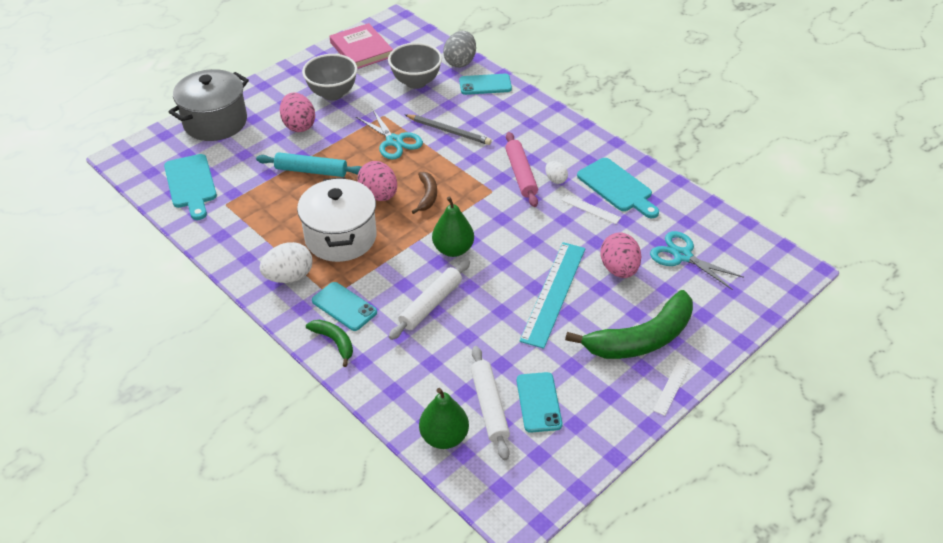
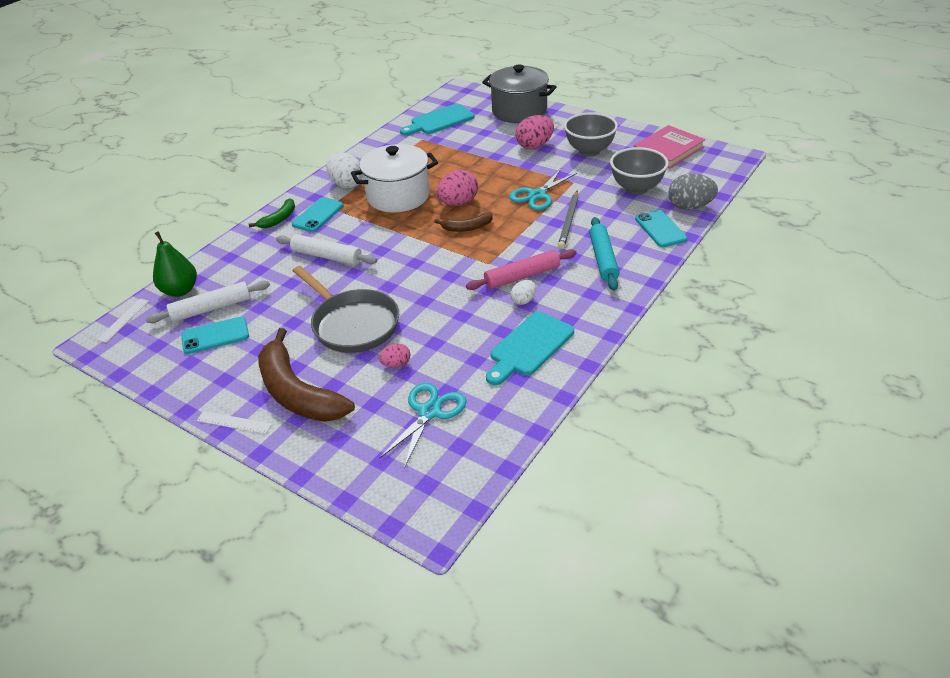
camera: 80 degrees right, 5 degrees down
turquoise rolling pin [256,152,361,177] -> turquoise rolling pin moved to [589,217,619,291]
green pear [432,196,474,257] -> none
turquoise ruler [519,242,586,349] -> grey pan [293,266,399,353]
white ruler [561,194,621,224] -> white ruler moved to [97,299,149,343]
green banana [565,290,693,359] -> brown banana [258,328,355,422]
pink egg [601,233,641,278] -> pink egg [379,343,411,368], size x0.55

